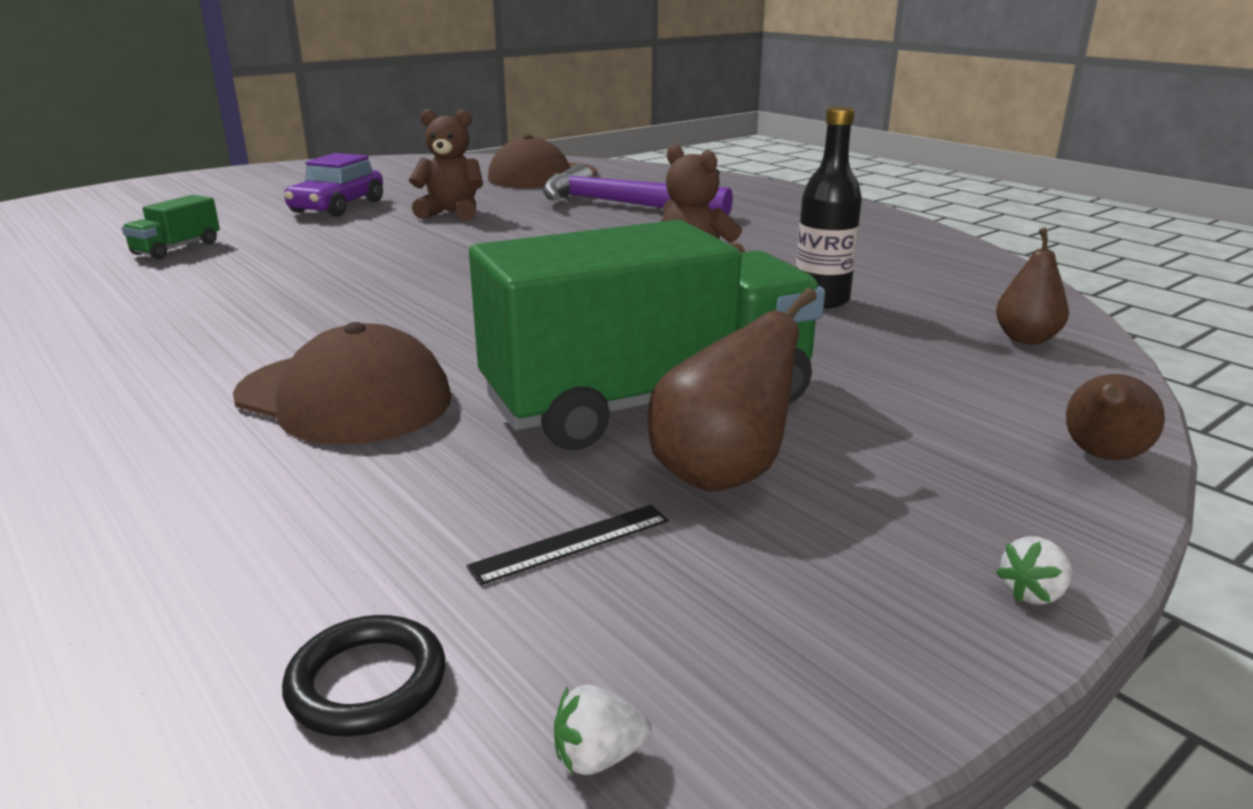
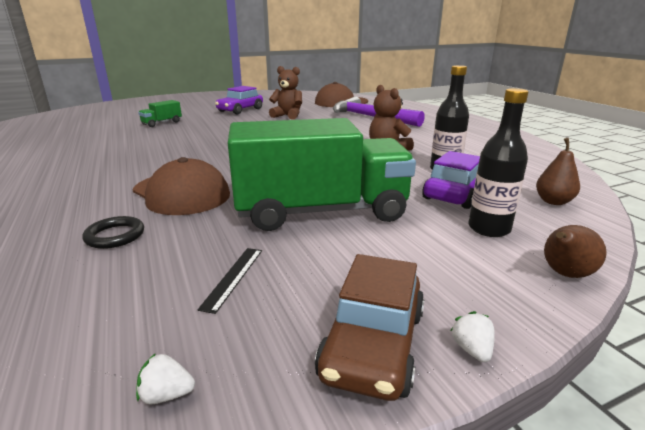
camera: 15 degrees right, 0 degrees up
black ring [282,615,446,737] -> black ring moved to [82,216,144,249]
black ruler [466,505,668,585] -> black ruler turned 60 degrees counterclockwise [197,248,262,314]
brown pear [648,288,817,492] -> none
white strawberry [996,536,1072,605] -> white strawberry turned 105 degrees clockwise [450,311,495,362]
none -> brown car [315,254,425,401]
none -> purple car [422,151,480,209]
none -> black bottle [468,88,528,237]

